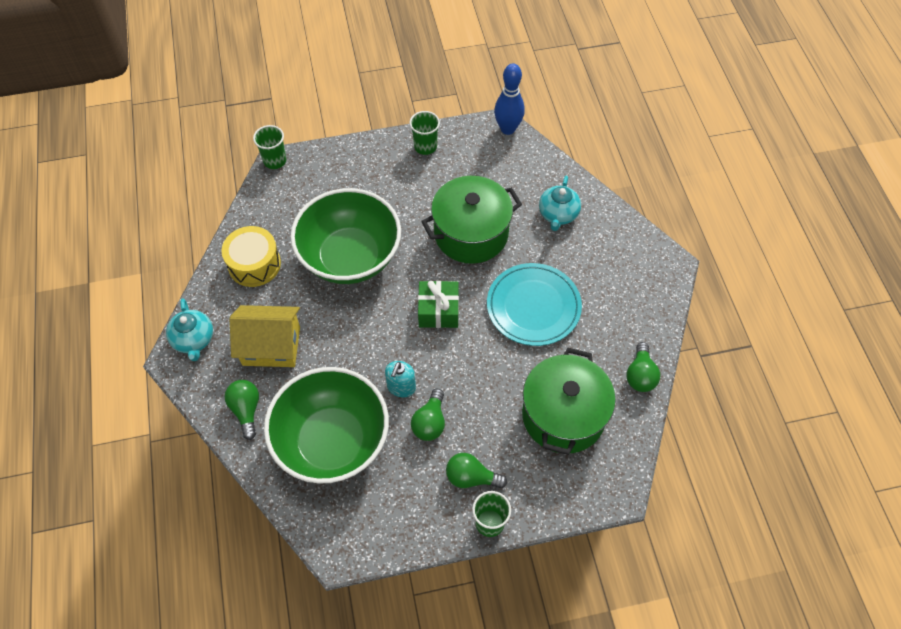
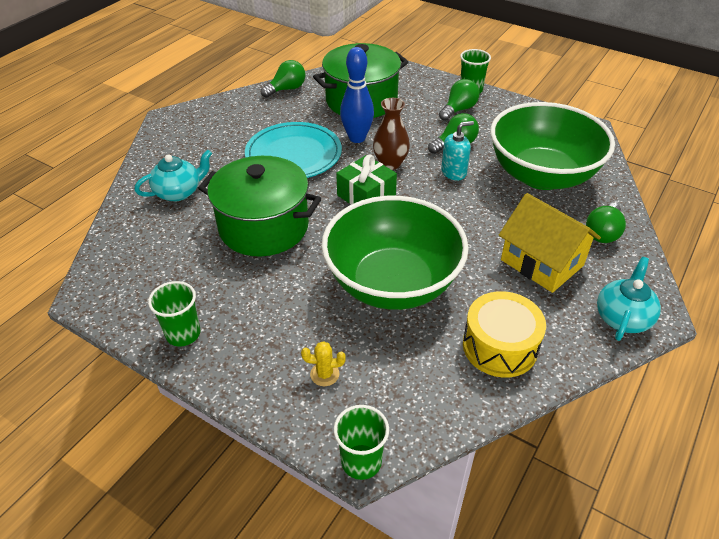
camera: 135 degrees left, 15 degrees down
green light bulb [446,453,507,488] -> green light bulb turned 105 degrees counterclockwise [439,79,480,121]
blue bowling pin [494,64,525,135] -> blue bowling pin moved to [340,47,374,143]
none -> yellow cactus [301,341,346,386]
none -> brown vase [373,98,410,170]

